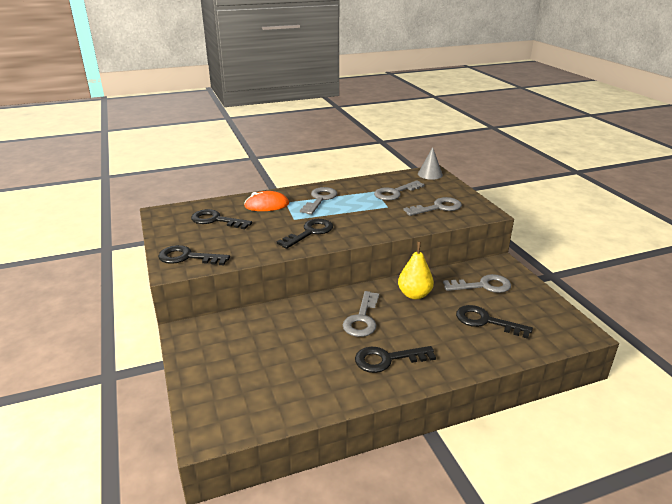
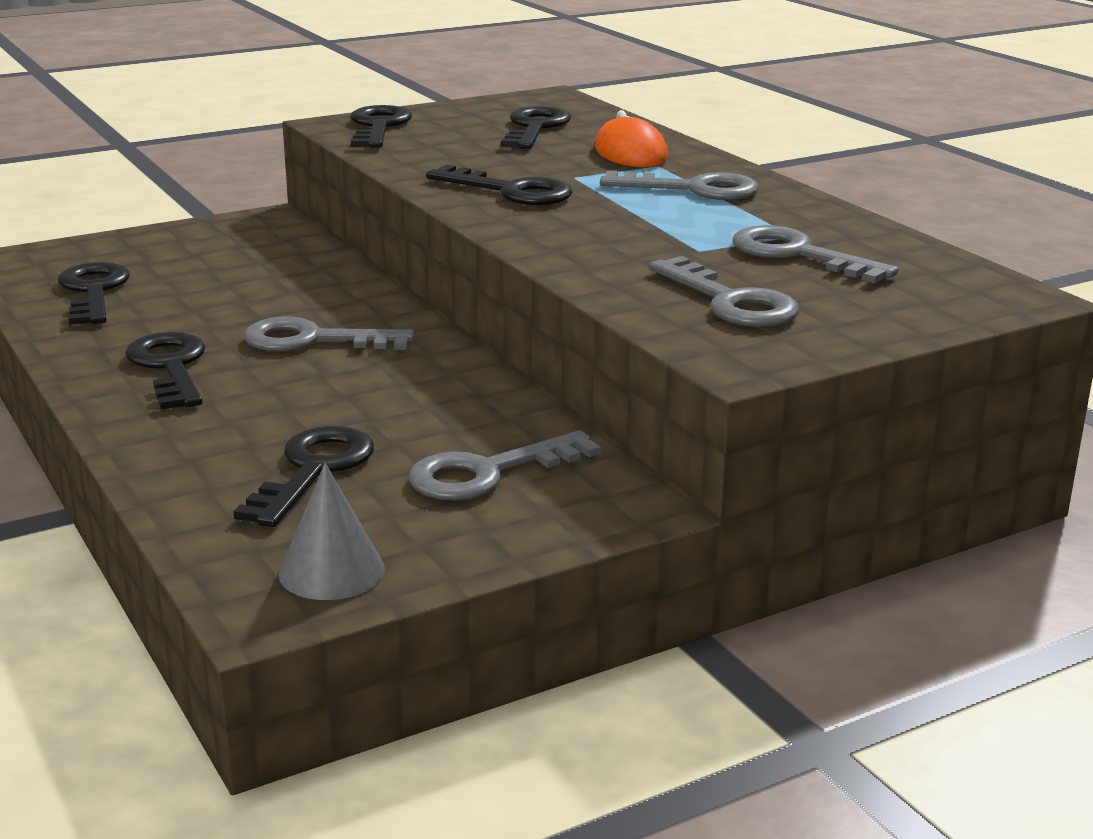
camera: 80 degrees right, 5 degrees down
yellow pear [398,242,434,300] -> none
grey cone [418,147,443,180] -> grey cone moved to [279,463,385,600]
grey key [443,274,511,293] -> grey key turned 75 degrees clockwise [409,430,601,501]
none -> black key [58,262,130,325]

